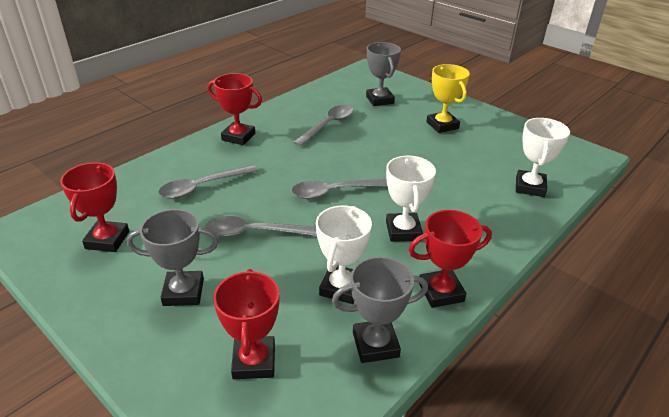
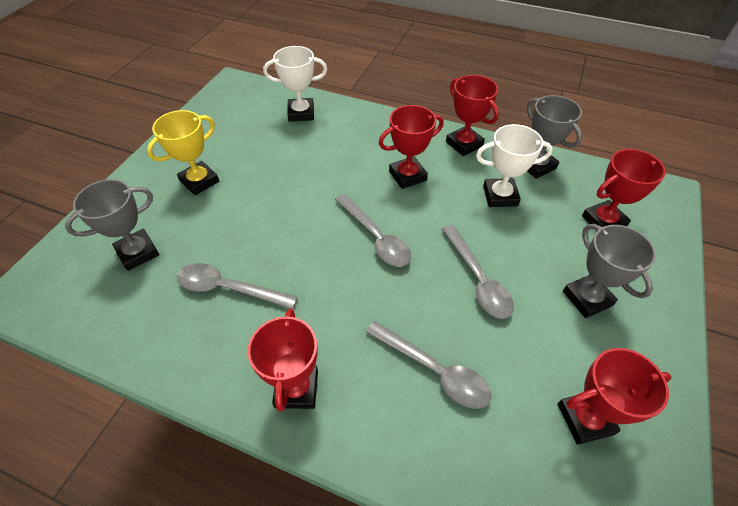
camera: 110 degrees left, 15 degrees up
white trophy [386,156,436,242] -> red trophy [379,105,444,189]

